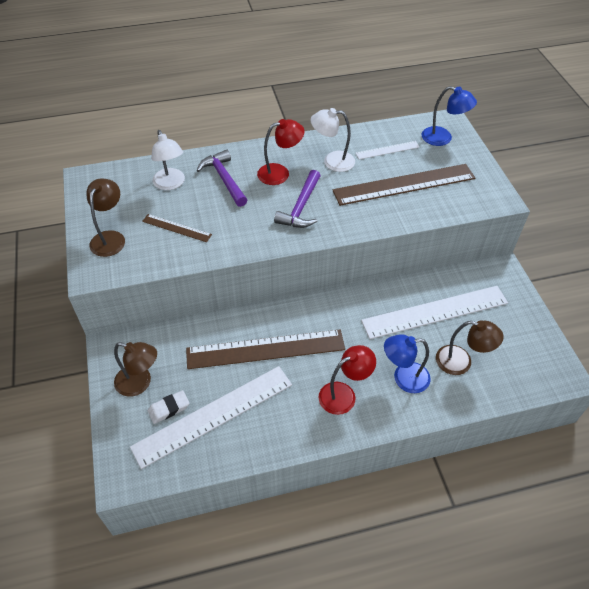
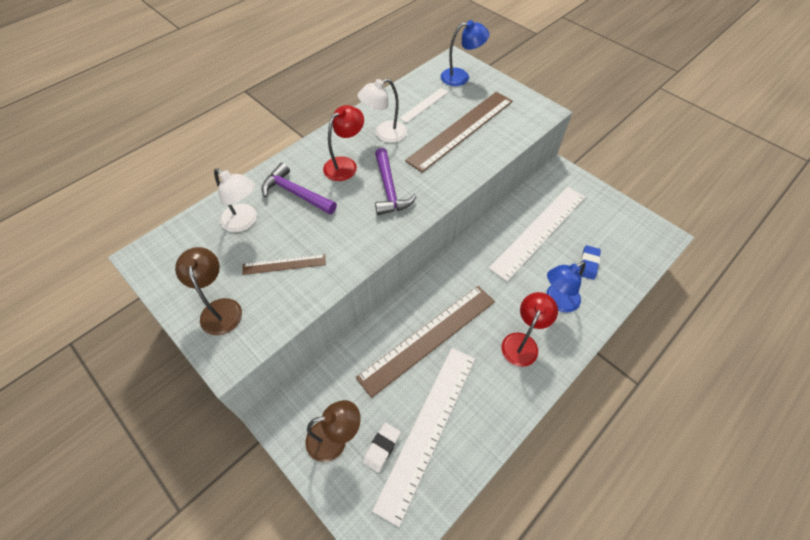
camera: 30 degrees left, 5 degrees up
brown lamp [436,320,504,375] -> blue eraser [579,245,601,280]

